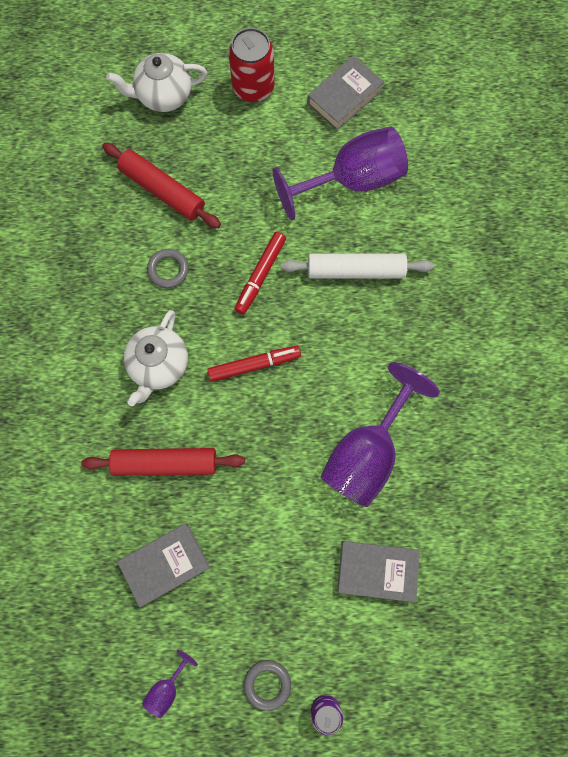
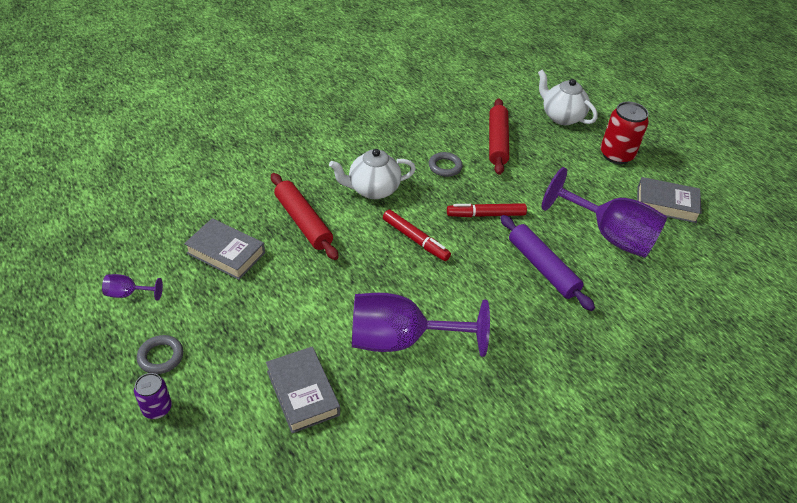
camera: 55 degrees right, 30 degrees down
white rolling pin [281,254,434,279] -> purple rolling pin [500,215,595,311]

